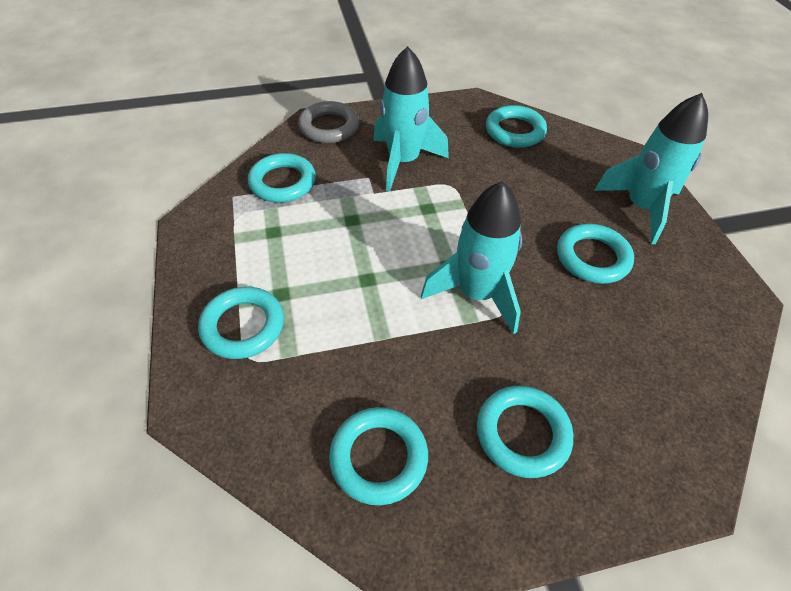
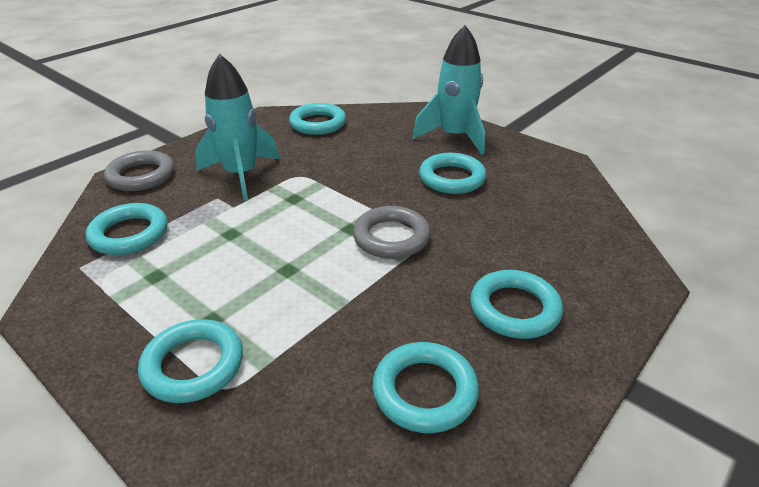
camera: 35 degrees left, 15 degrees down
turquoise rocket [421,181,522,335] -> grey ring [353,206,431,259]

